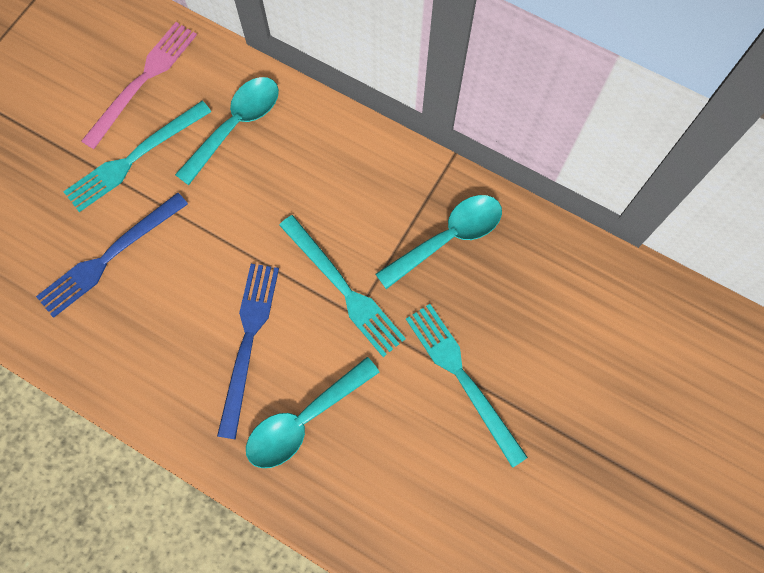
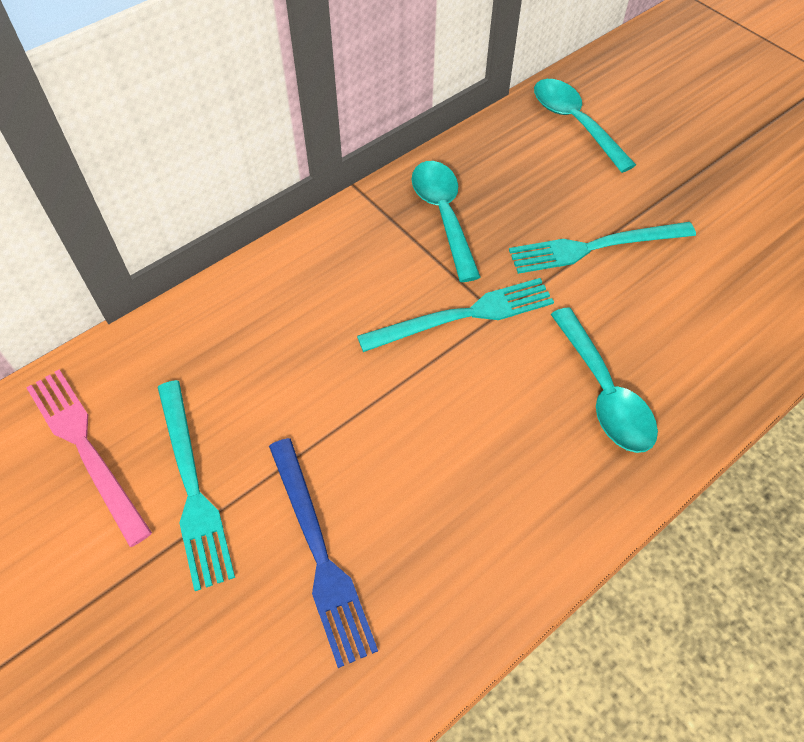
camera: 70 degrees left, 15 degrees down
turquoise spoon [175,77,279,185] -> turquoise spoon moved to [534,79,636,173]
blue fork [217,264,279,440] -> none

